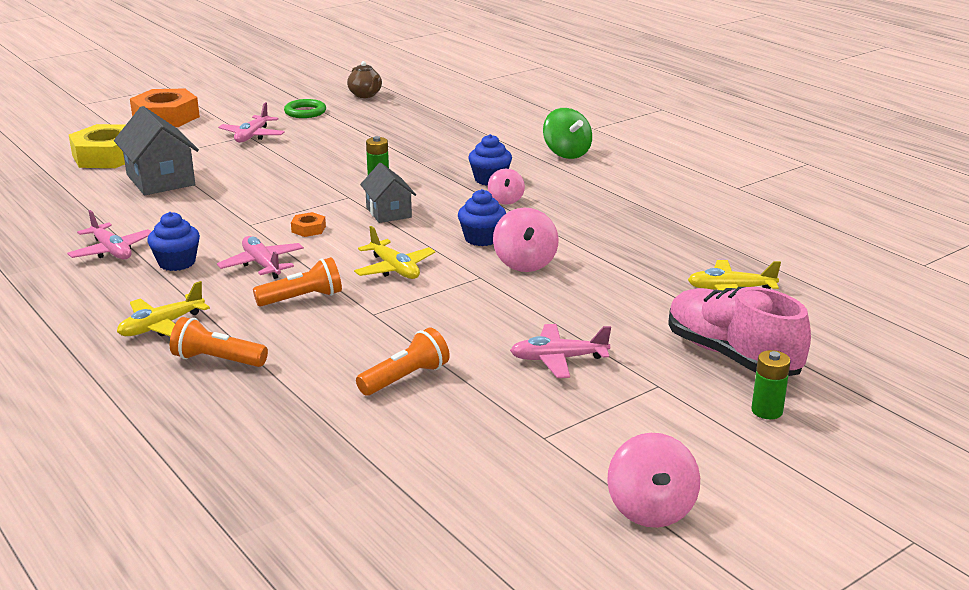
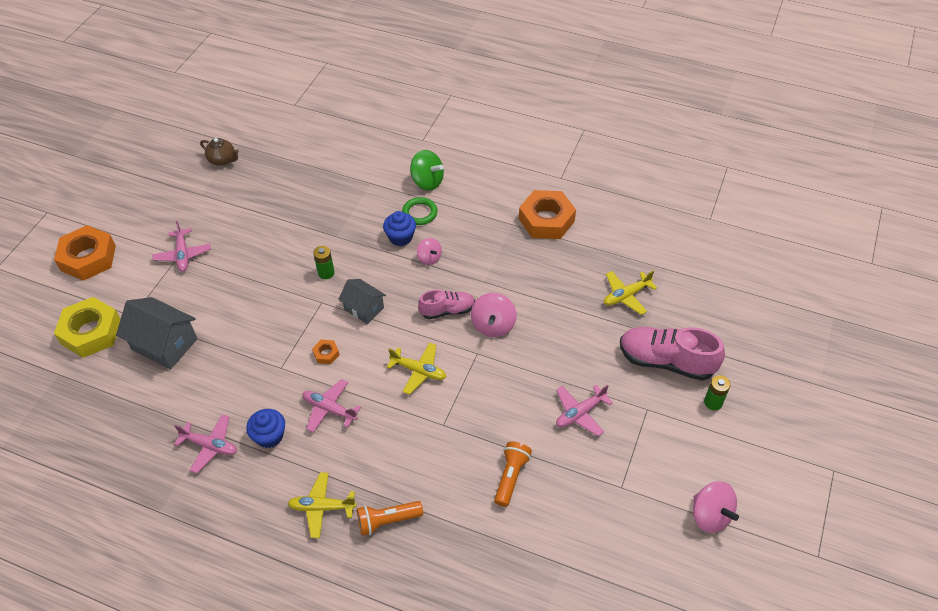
camera: 30 degrees left, 25 degrees up
yellow plane [117,281,210,337] -> yellow plane turned 75 degrees clockwise [288,472,357,538]
orange flashlight [253,257,342,306] -> none
green ring [284,99,326,118] -> green ring moved to [402,197,437,225]
blue cupcake [458,189,506,246] -> pink shoe [418,290,475,319]
pink spinning top [493,207,559,272] -> pink spinning top turned 45 degrees clockwise [471,293,517,337]
none -> orange nut [519,190,576,239]

